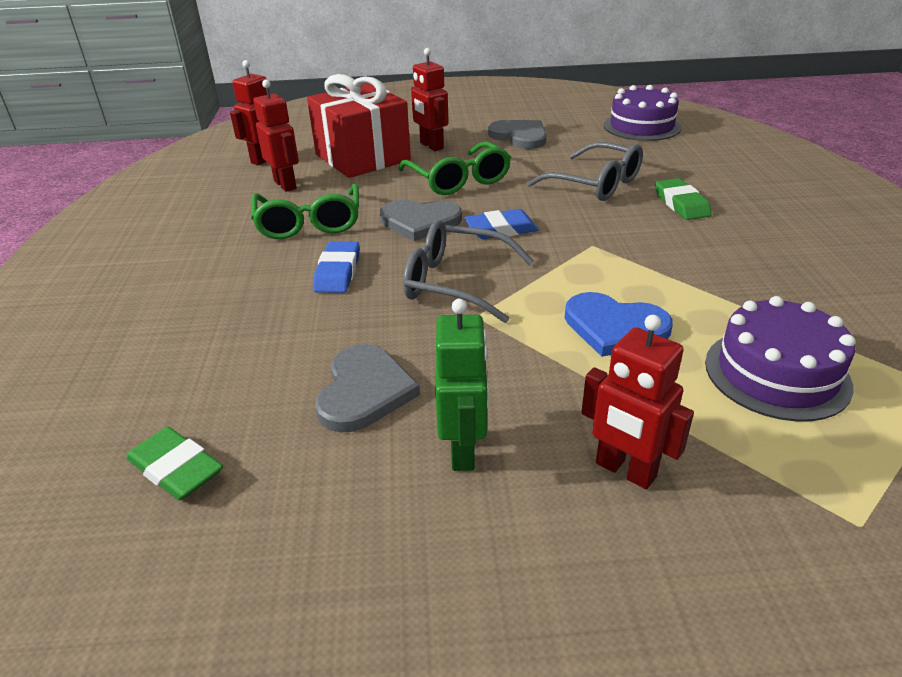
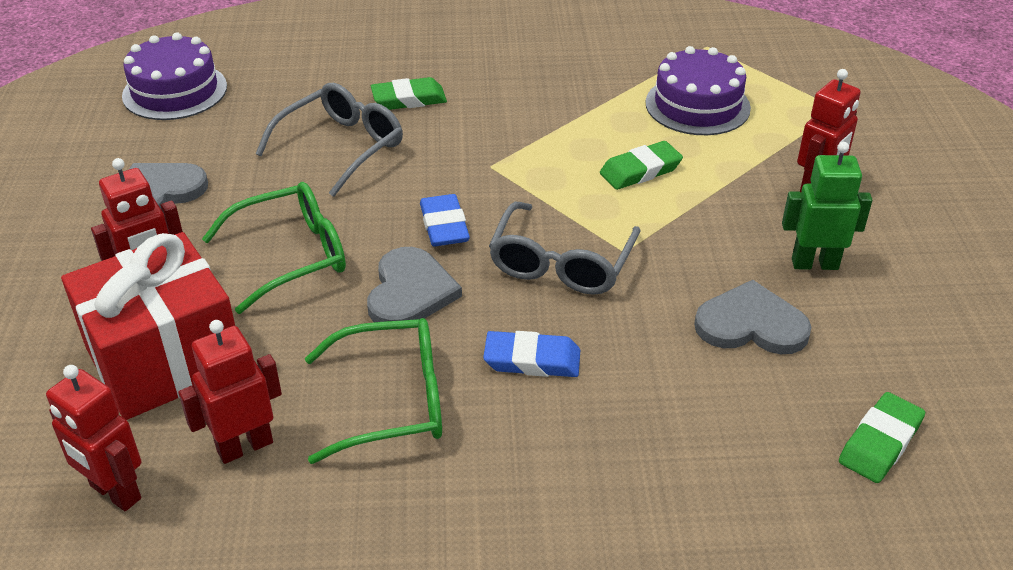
camera: 90 degrees left, 5 degrees up
blue heart [565,292,673,357] -> green eraser [600,141,683,190]

